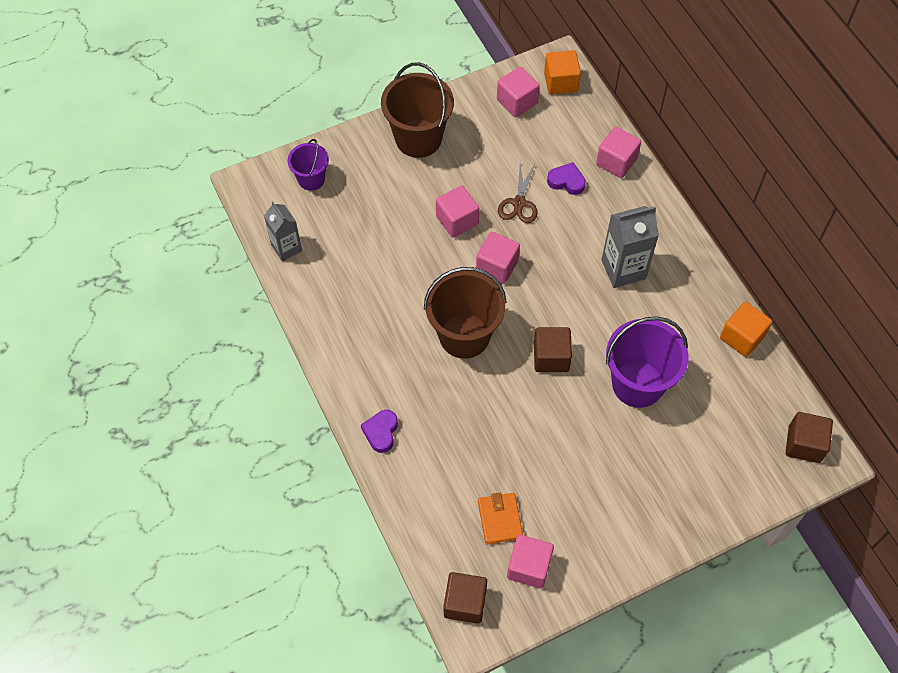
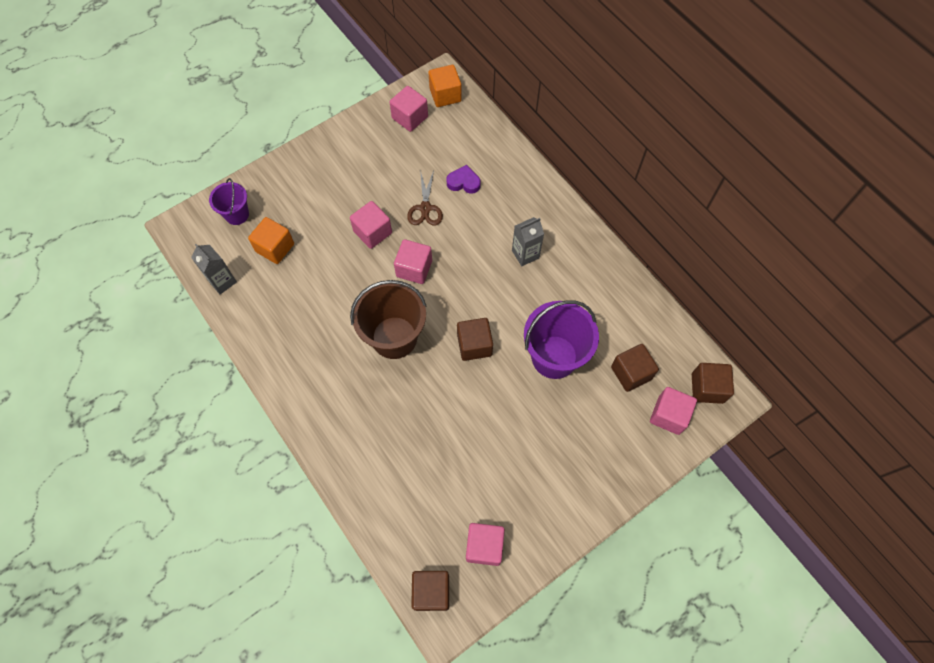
camera: 10 degrees left, 5 degrees up
purple heart [361,410,398,453] -> none
brown bucket [381,62,454,158] -> none
orange wallet [478,493,523,544] -> none
pink cube [596,127,641,178] -> pink cube moved to [650,387,697,435]
grey carton [601,206,659,288] -> grey carton [512,217,544,266], size x0.67
orange cube [720,302,772,357] -> orange cube moved to [248,217,294,264]
none -> brown cube [611,344,659,392]

